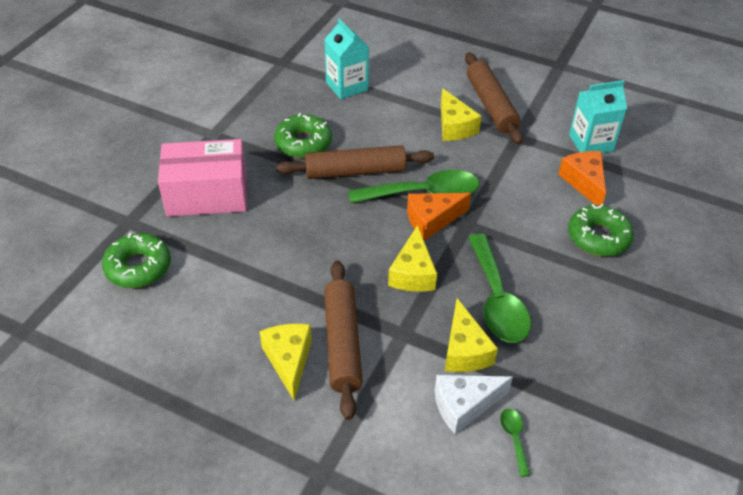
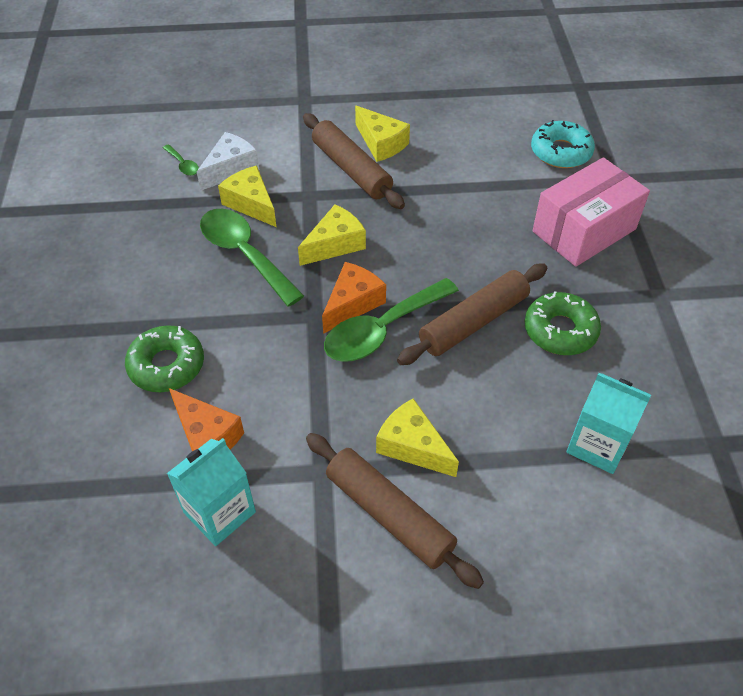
camera: 150 degrees right, 5 degrees up
green donut [102,233,171,288] -> turquoise donut [531,120,595,168]
yellow cheese [388,225,437,292] -> yellow cheese turned 75 degrees clockwise [298,204,366,266]

